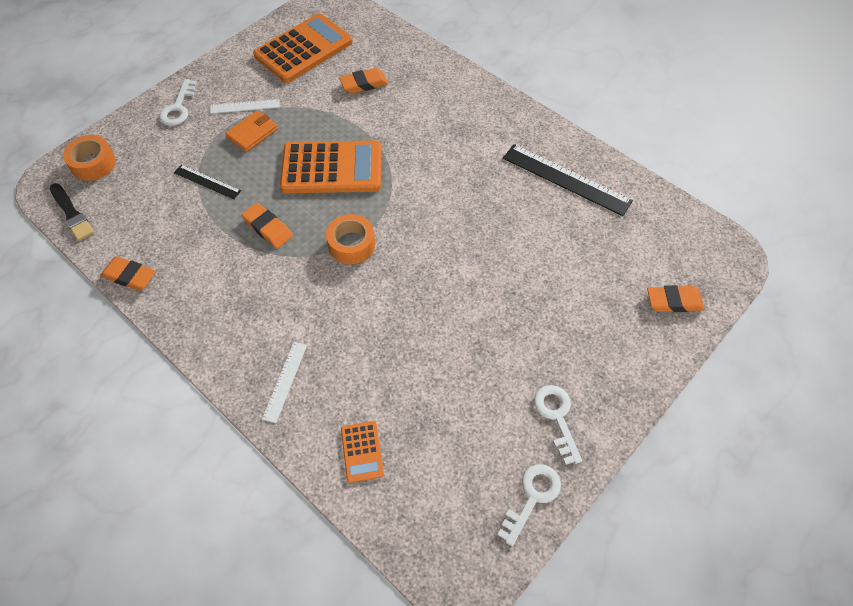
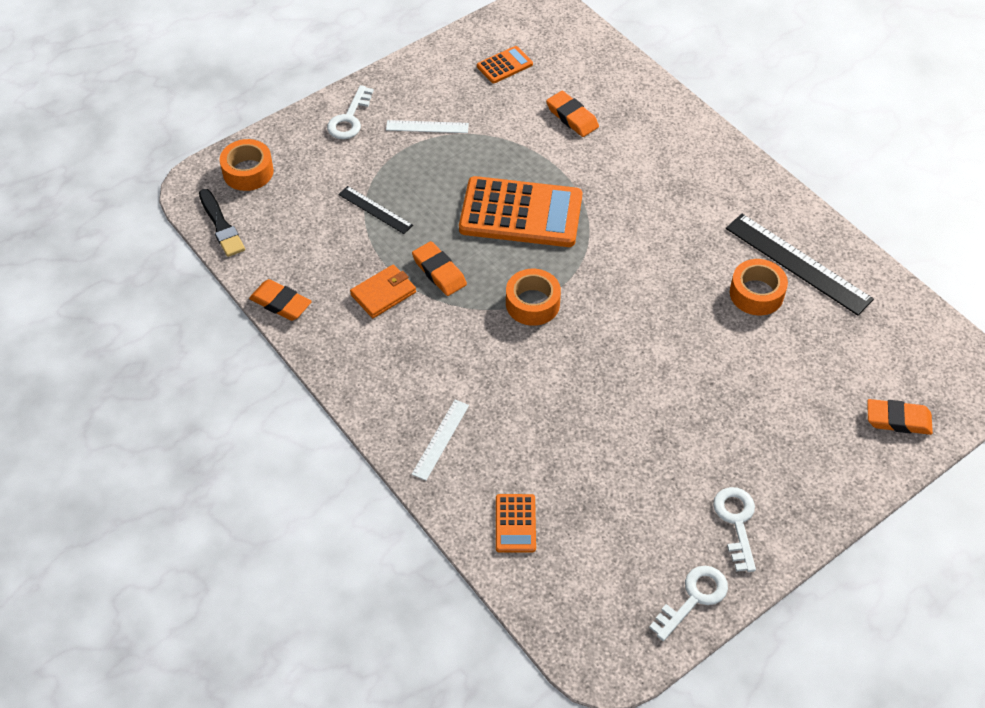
camera: 10 degrees right, 5 degrees down
orange wallet [225,111,278,152] -> orange wallet moved to [350,264,416,318]
orange calculator [253,13,353,83] -> orange calculator [477,46,533,83], size x0.47
orange eraser [339,68,388,94] -> orange eraser turned 60 degrees clockwise [546,91,599,137]
none -> orange tape [730,259,788,315]

